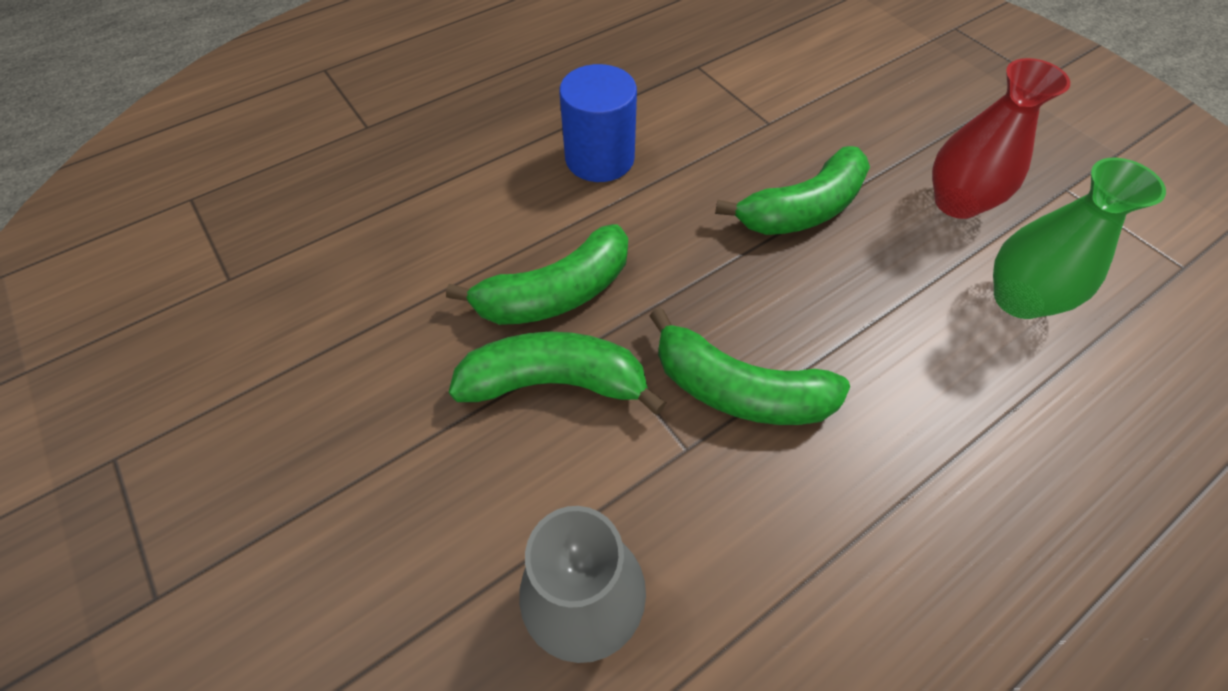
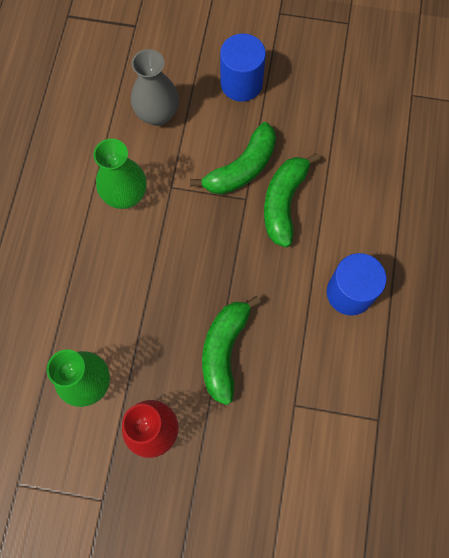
camera: 135 degrees right, 15 degrees up
green banana [649,308,850,425] -> none
none -> green vase [94,139,147,209]
none -> blue cylinder [220,34,266,102]

